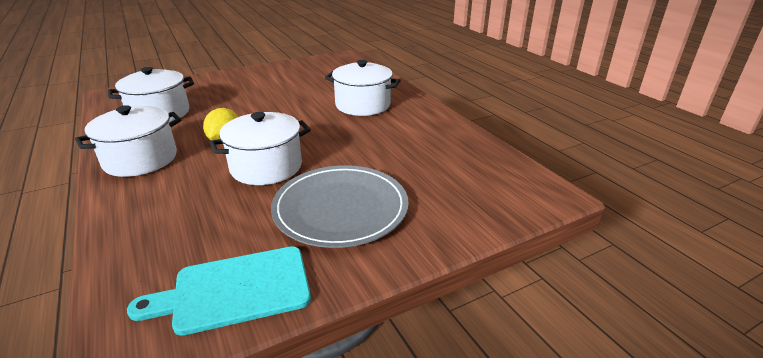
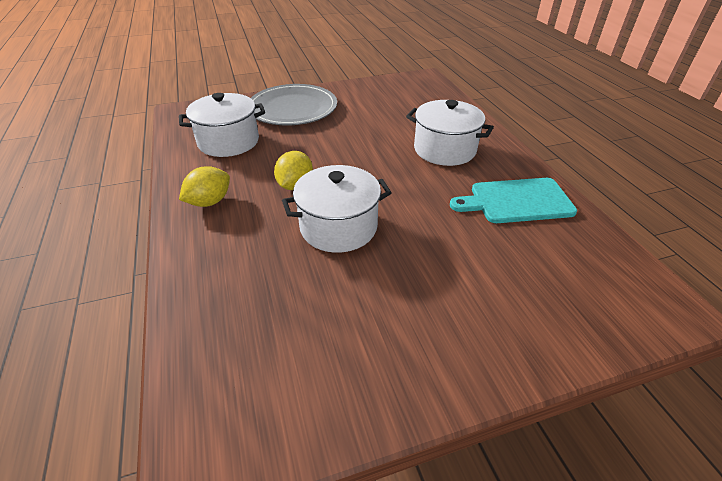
camera: 10 degrees right, 10 degrees up
white pot [75,105,182,177] -> yellow lemon [179,166,230,207]
turquoise cutting board [127,246,311,336] -> turquoise cutting board moved to [450,178,577,223]
grey plate [271,165,409,248] -> grey plate moved to [251,84,337,125]

